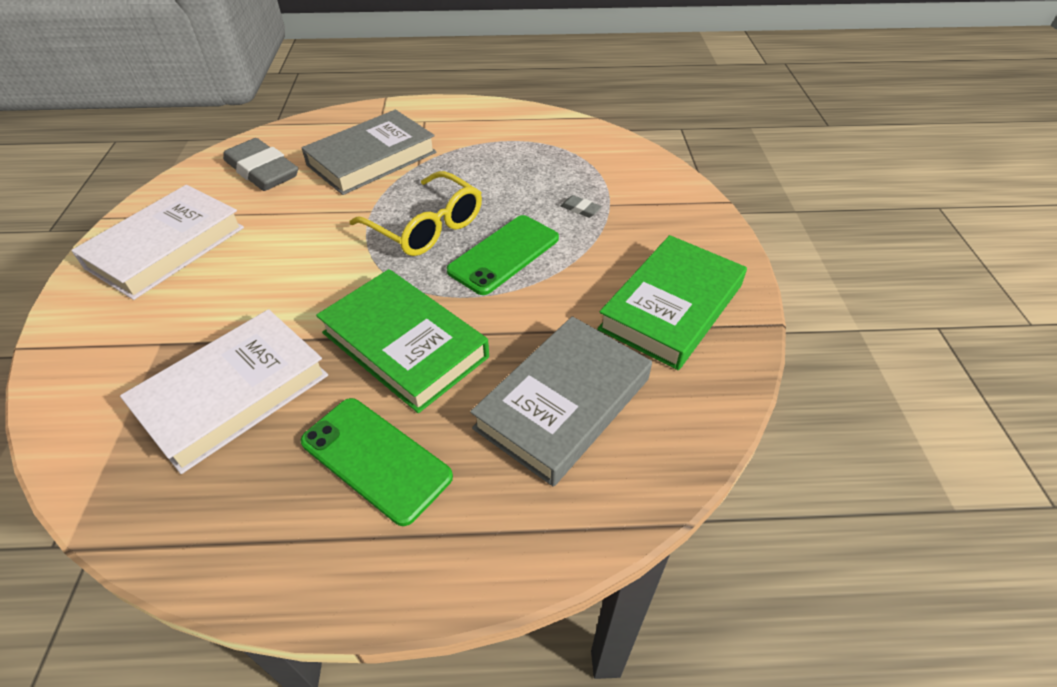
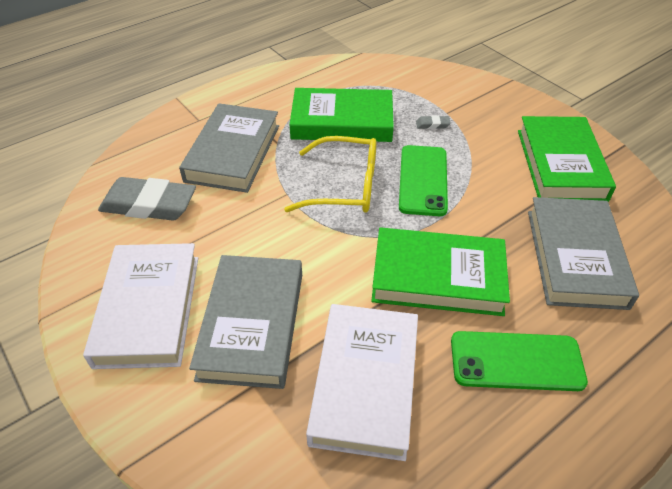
camera: 35 degrees left, 0 degrees up
none -> grey book [189,255,302,389]
none -> green book [289,88,394,142]

